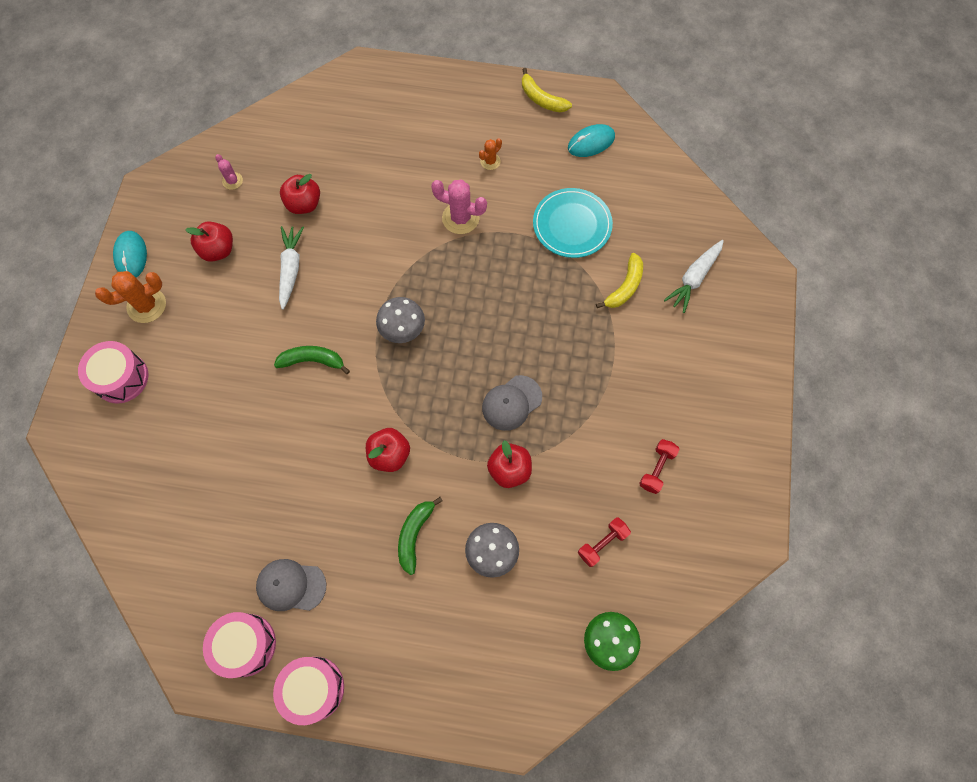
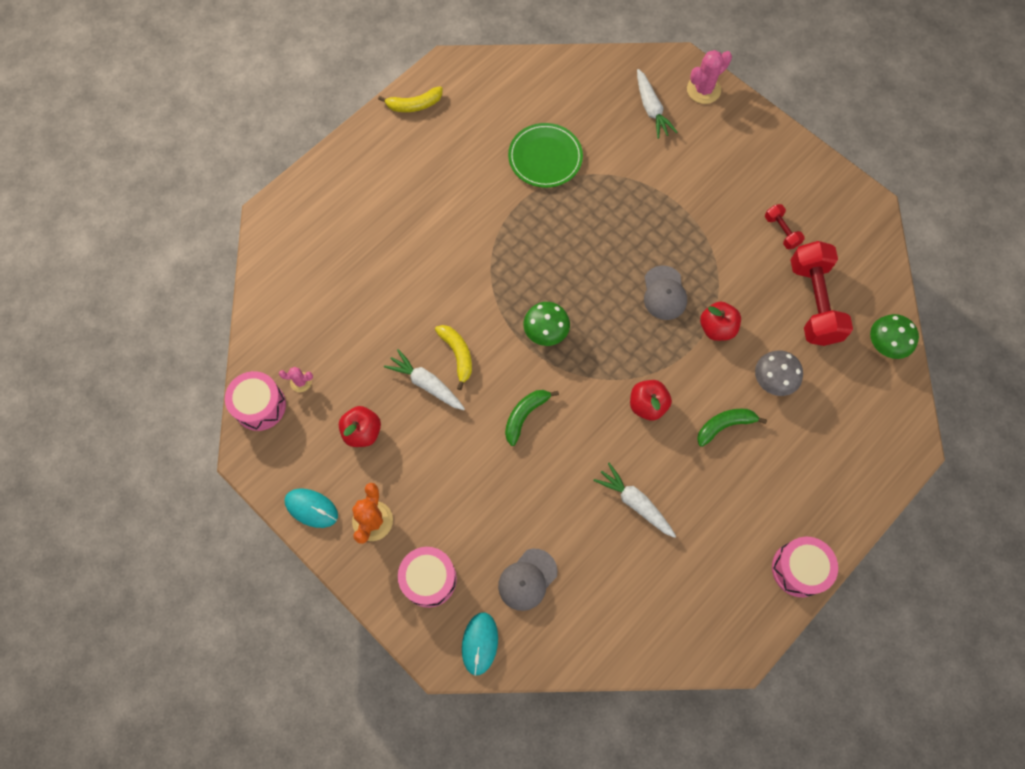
camera: 55 degrees left, 0 degrees up
pink drum [203,612,276,678] -> pink drum moved to [225,371,286,431]
grey cap [256,559,326,611] -> grey cap moved to [498,549,558,611]
red apple [280,174,320,214] -> none
grey mushroom [376,297,425,343] -> green mushroom [524,302,570,346]
green banana [398,497,443,575] -> green banana turned 105 degrees clockwise [697,409,767,447]
pink cactus [431,180,487,234] -> pink cactus moved to [687,50,732,104]
orange cactus [479,138,502,170] -> none
turquoise plate [533,188,613,258] -> green plate [508,123,583,188]
turquoise mouse [568,124,615,157] -> turquoise mouse moved to [462,612,498,676]
red dumbbell [578,517,631,567] -> red dumbbell [791,241,853,346], size x2.11
yellow banana [596,253,643,308] -> yellow banana moved to [435,325,472,390]
none -> white carrot [593,463,676,538]

